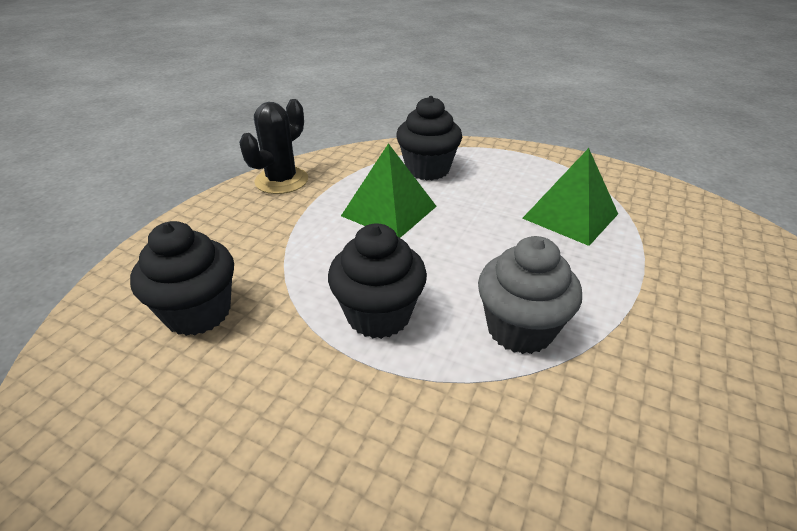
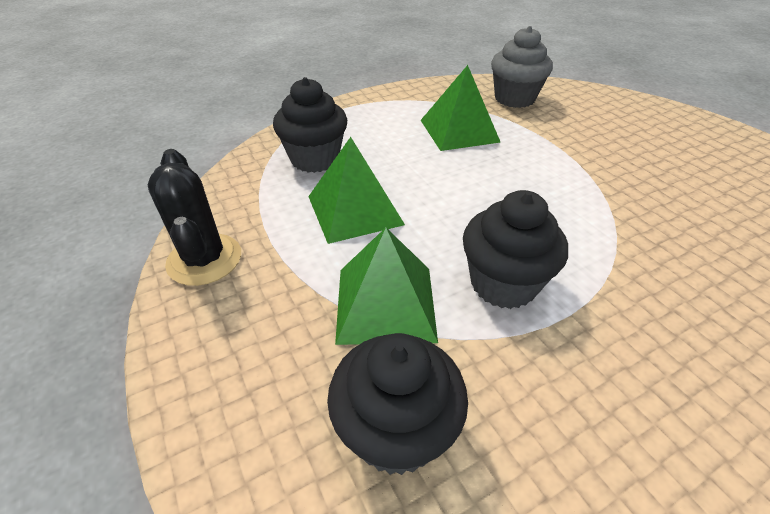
camera: 55 degrees left, 5 degrees up
grey cupcake [478,236,582,354] -> grey cupcake moved to [491,26,553,108]
none -> green pyramid [335,228,438,345]

